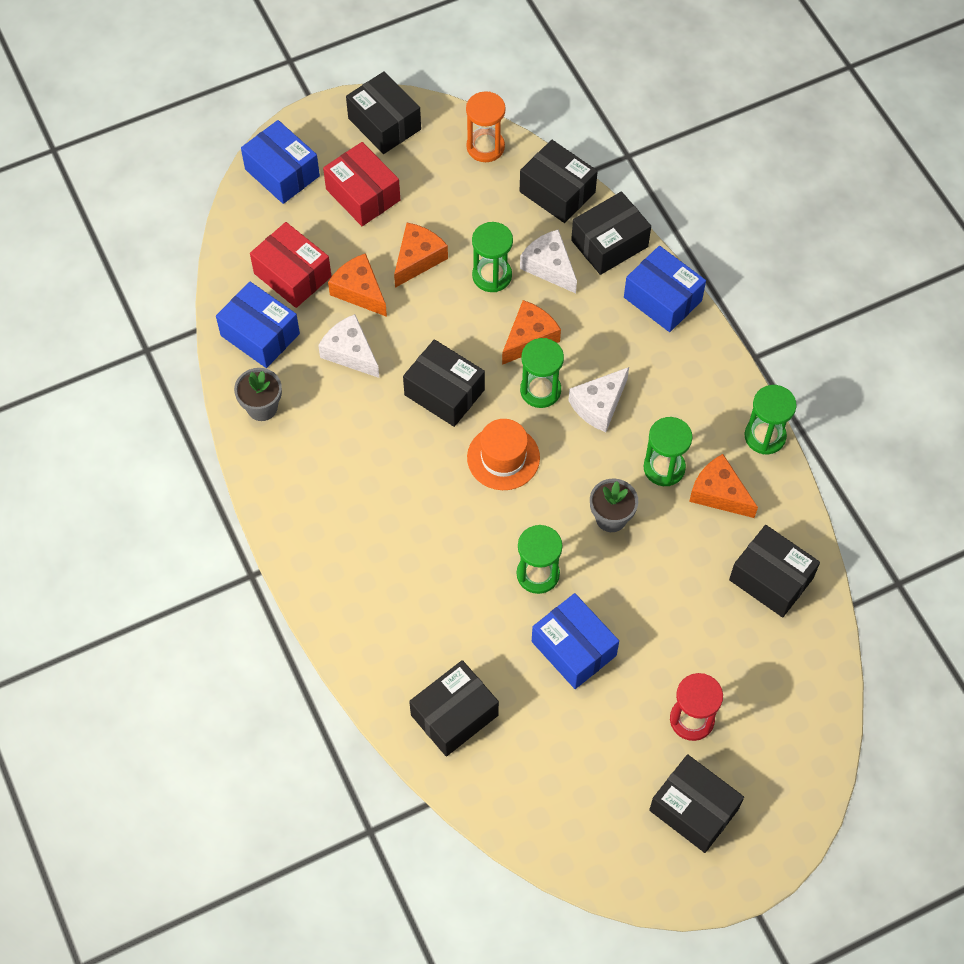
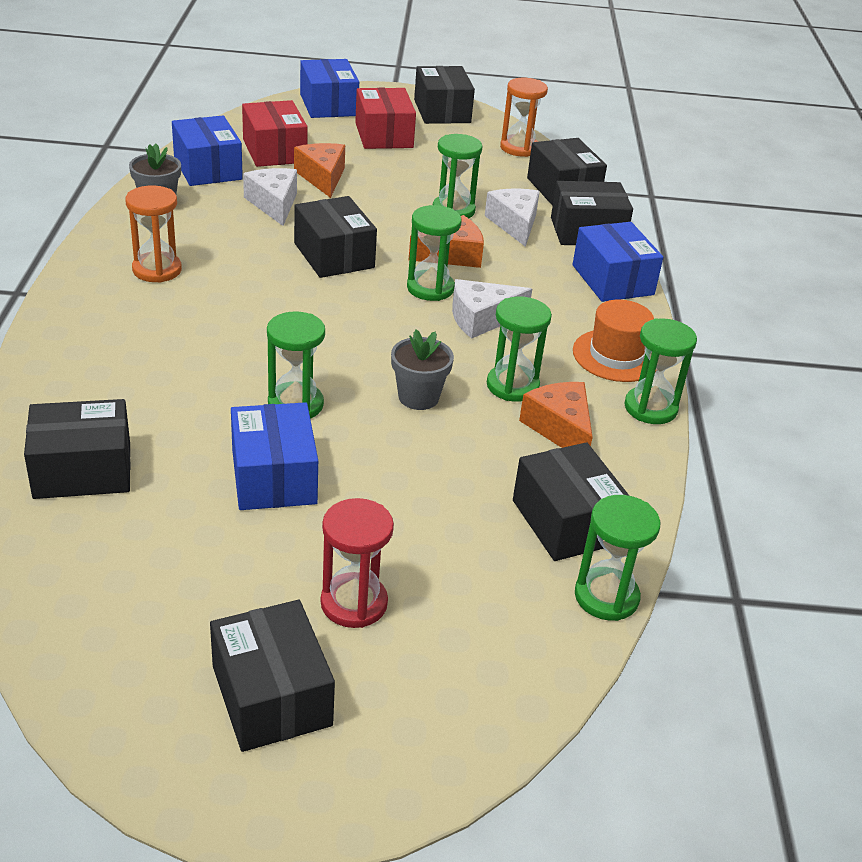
camera: 25 degrees right, 25 degrees down
orange cheese [394,223,448,288] -> none
orange hat [467,419,540,490] -> orange hat moved to [573,299,656,382]
none -> orange hourglass [125,185,182,283]
none -> green hourglass [575,495,660,621]

